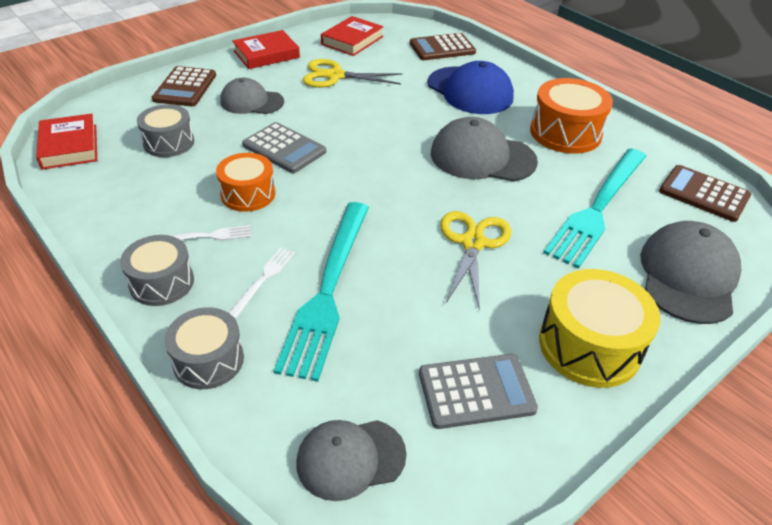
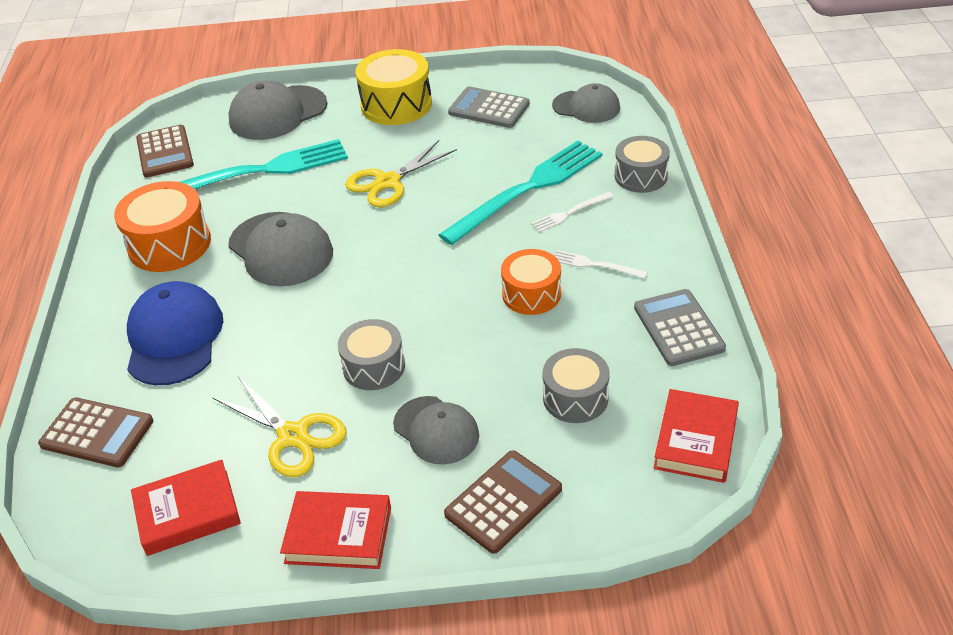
camera: 140 degrees left, 0 degrees up
grey drum [120,235,194,306] -> grey drum moved to [338,319,405,390]
grey calculator [242,122,326,173] -> grey calculator moved to [634,289,726,366]

